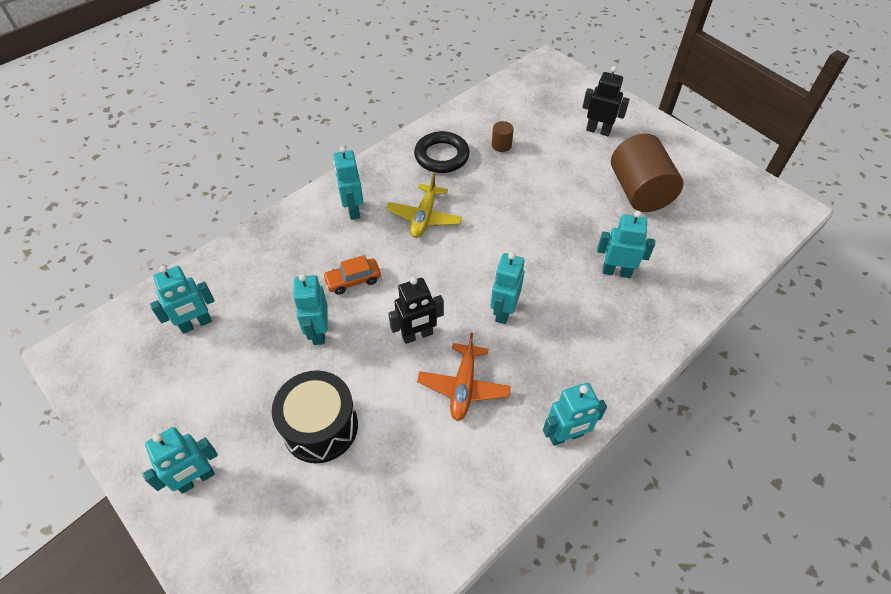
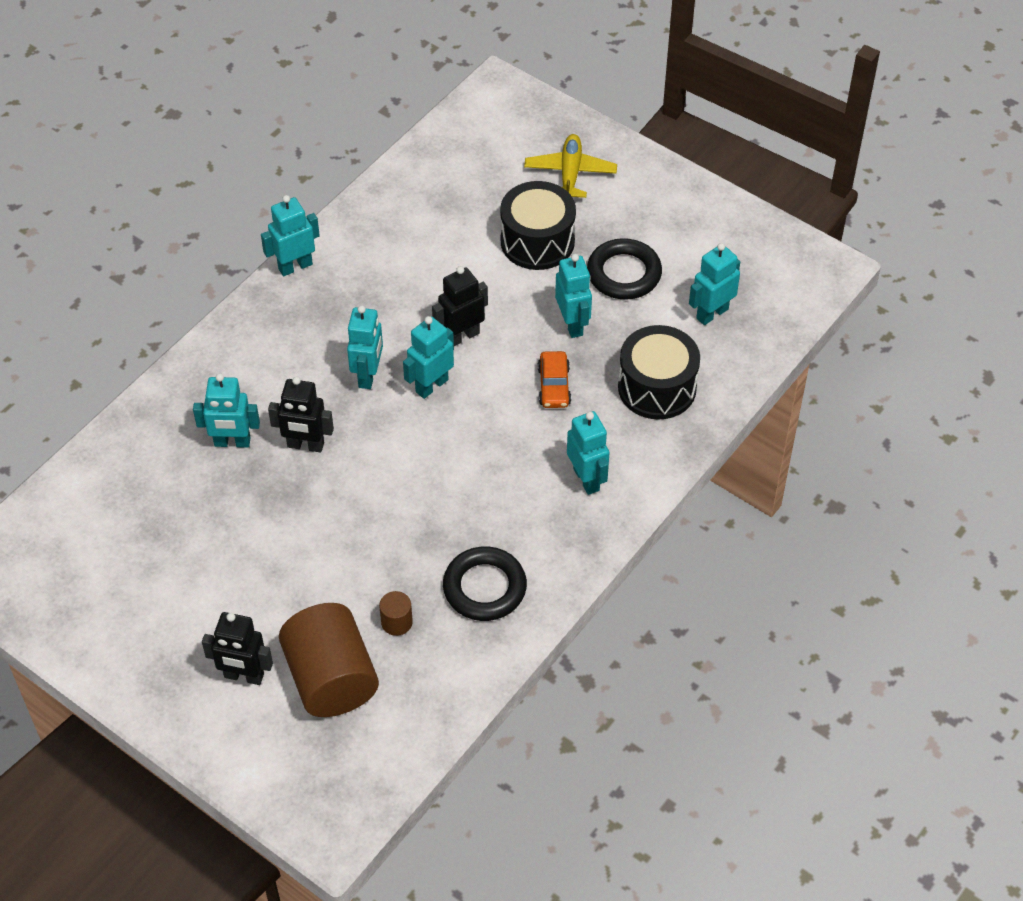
camera: 170 degrees right, 0 degrees up
turquoise robot [143,427,218,494] -> turquoise robot moved to [403,316,454,399]
orange car [323,255,381,295] -> orange car turned 120 degrees clockwise [538,351,571,408]
yellow plane [386,173,462,238] -> yellow plane moved to [524,134,617,198]
orange plane [417,333,511,421] -> none
brown cylinder [611,134,683,212] -> brown cylinder moved to [279,603,379,717]
none -> black robot [268,376,334,453]
none -> black ring [587,238,662,299]
none -> black drum [618,325,700,419]

